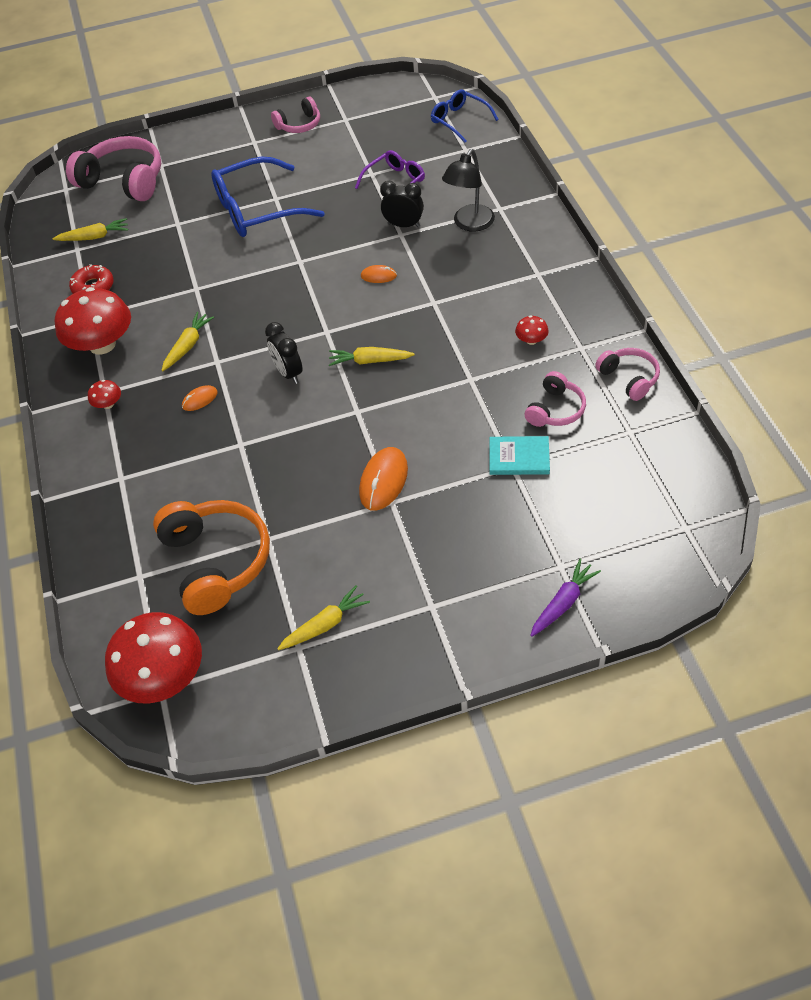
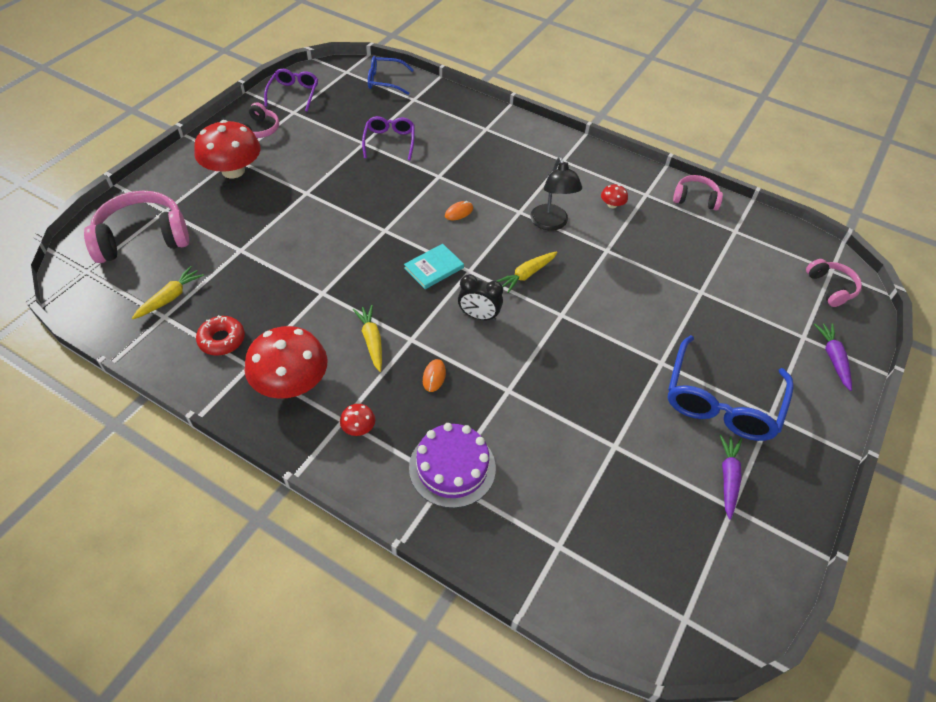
camera: 50 degrees left, 0 degrees up
red mushroom [105,612,202,704] -> red mushroom moved to [194,120,261,178]
orange headphones [153,500,270,615] -> none
blue glasses [211,157,324,237] -> blue glasses moved to [668,335,794,441]
yellow carrot [277,586,370,650] -> purple carrot [720,434,742,520]
orange mouse [359,447,408,511] -> none
black clock [380,181,424,227] -> none
black lamp [442,149,495,232] -> black lamp moved to [530,157,582,231]
turquoise book [490,436,550,475] -> turquoise book moved to [404,244,464,289]
pink headphones [525,371,586,427] -> pink headphones moved to [806,259,862,307]
none -> purple glasses [264,69,318,112]
none -> purple cake [409,423,496,508]

